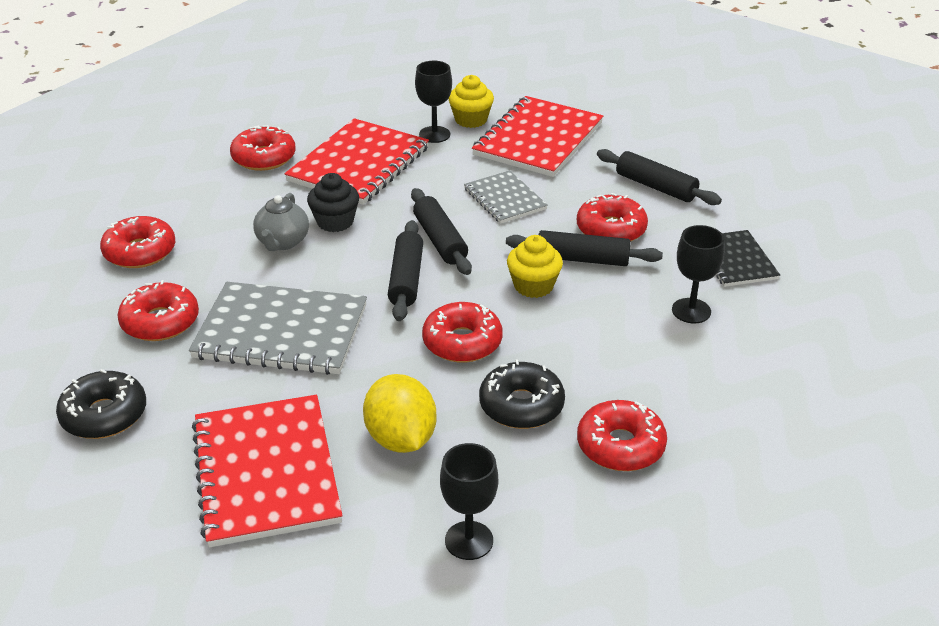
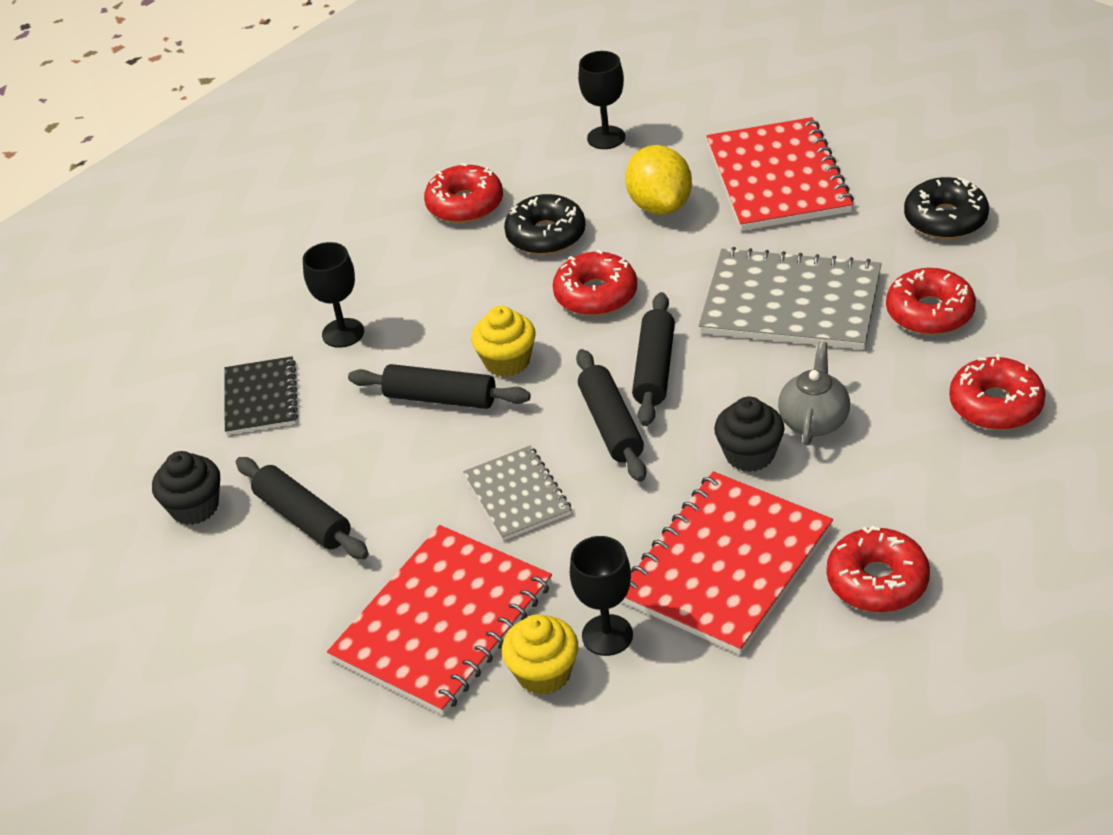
camera: 170 degrees left, 5 degrees up
red donut [577,193,648,241] -> none
none -> black cupcake [152,451,220,525]

